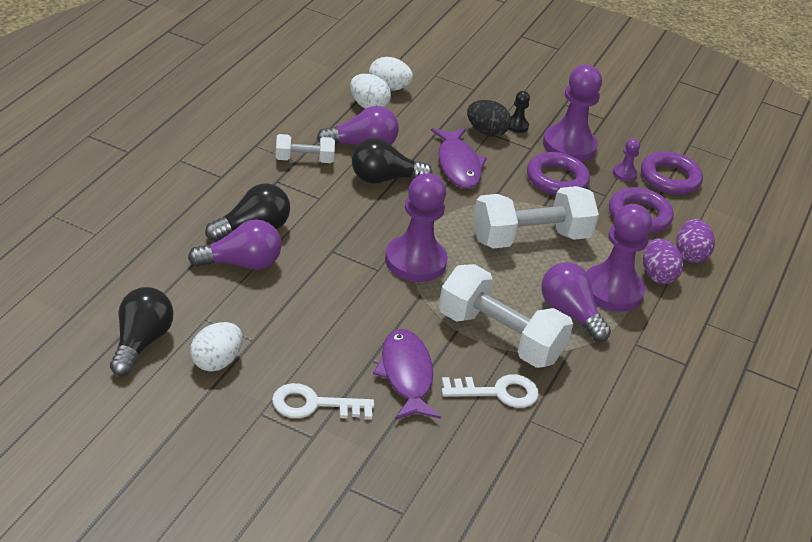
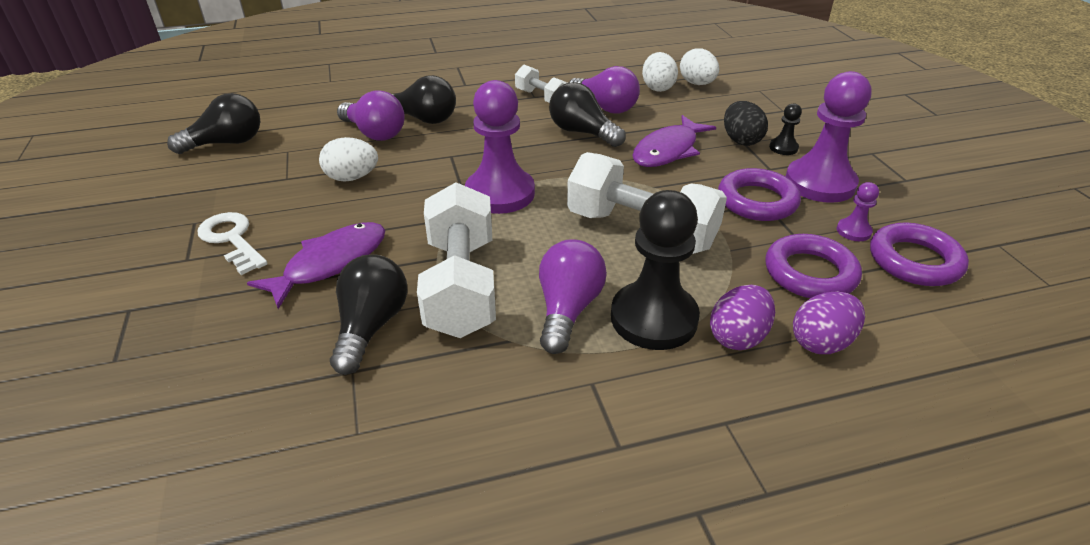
camera: 55 degrees right, 0 degrees up
white egg [190,322,242,372] -> white egg moved to [319,137,378,181]
white key [441,374,539,408] -> black light bulb [330,254,408,375]
purple pawn [586,204,652,312] -> black pawn [611,190,700,350]

